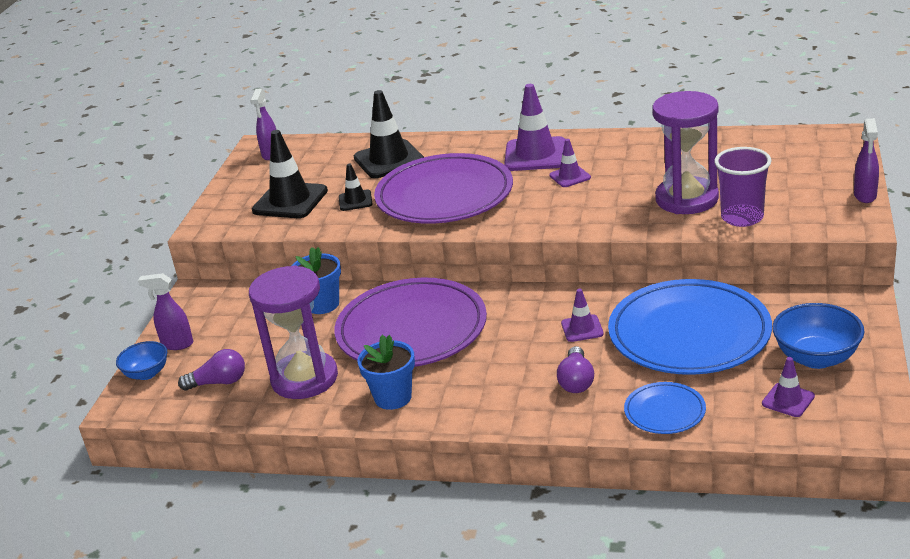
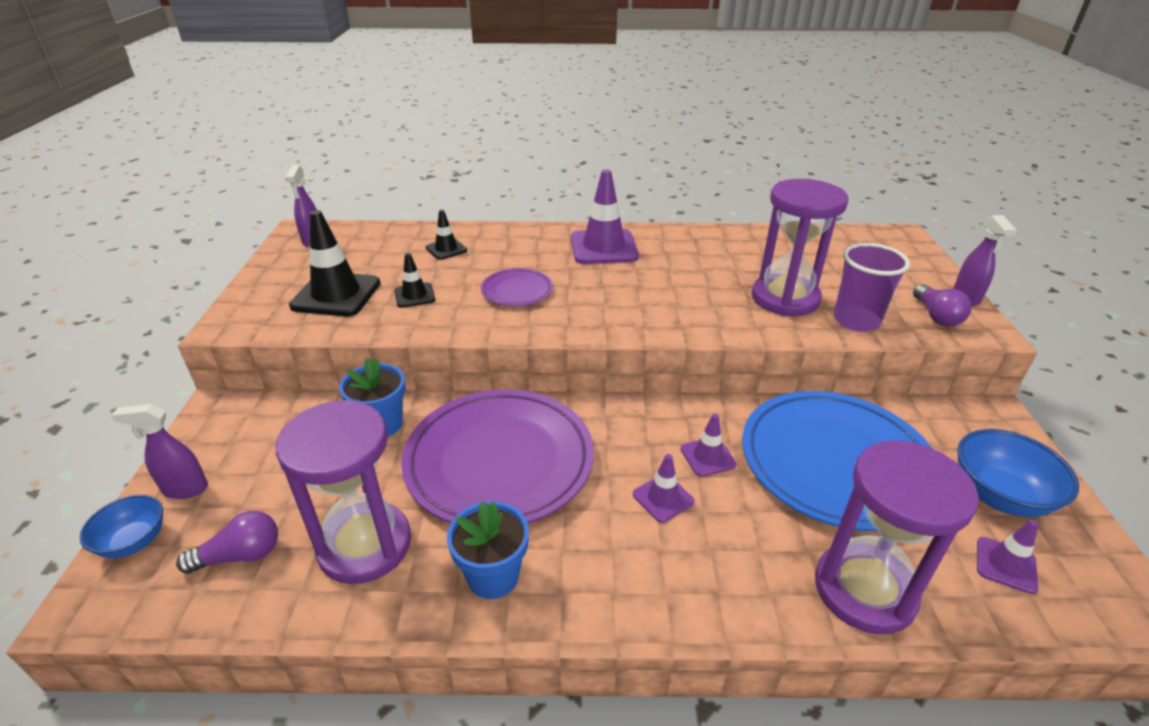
camera: 15 degrees left, 5 degrees up
black traffic cone [354,90,424,178] -> black traffic cone [426,210,467,260], size x0.53
purple plate [374,153,513,224] -> purple plate [481,268,553,306], size x0.46
purple traffic cone [549,139,591,187] -> purple traffic cone moved to [633,454,695,523]
purple light bulb [557,346,594,393] -> purple light bulb moved to [913,284,971,327]
blue plate [624,382,706,434] -> purple hourglass [815,441,979,634]

